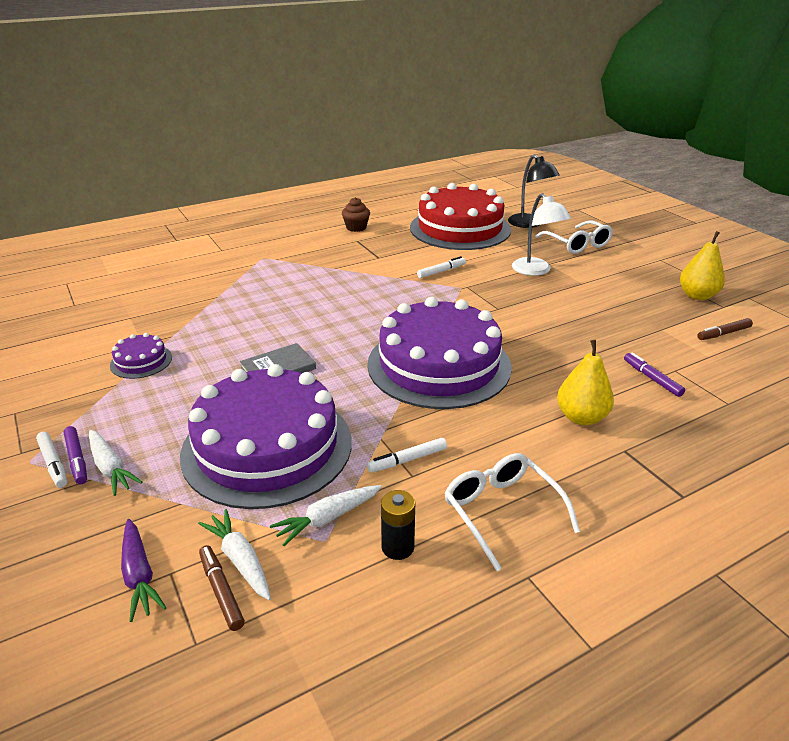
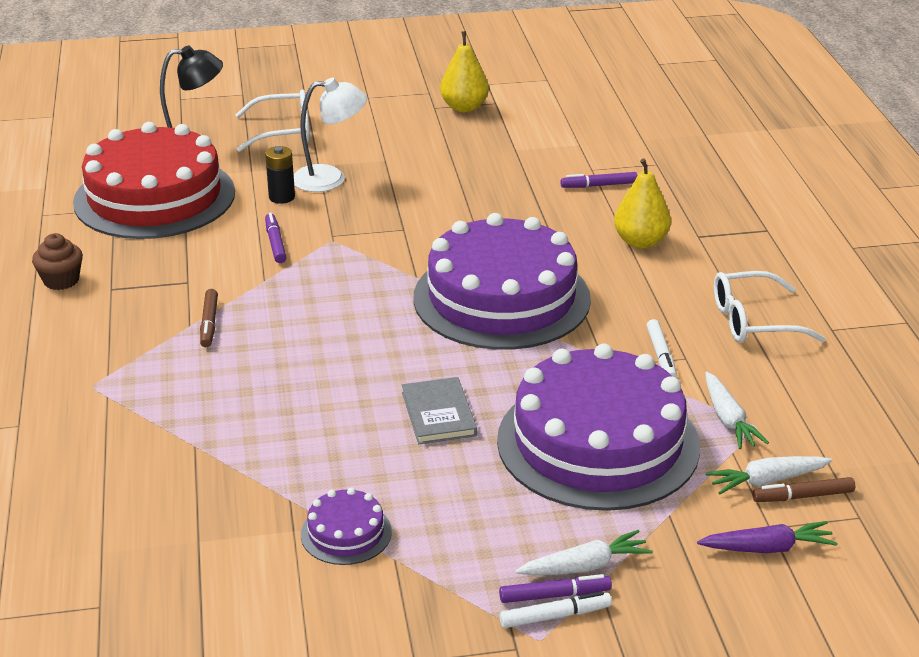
camera: 70 degrees left, 0 degrees up
black battery [381,490,415,560] -> black battery moved to [265,146,295,204]
white marker [417,256,466,278] -> purple marker [265,213,287,263]
brown marker [697,318,753,340] -> brown marker moved to [200,289,218,347]

